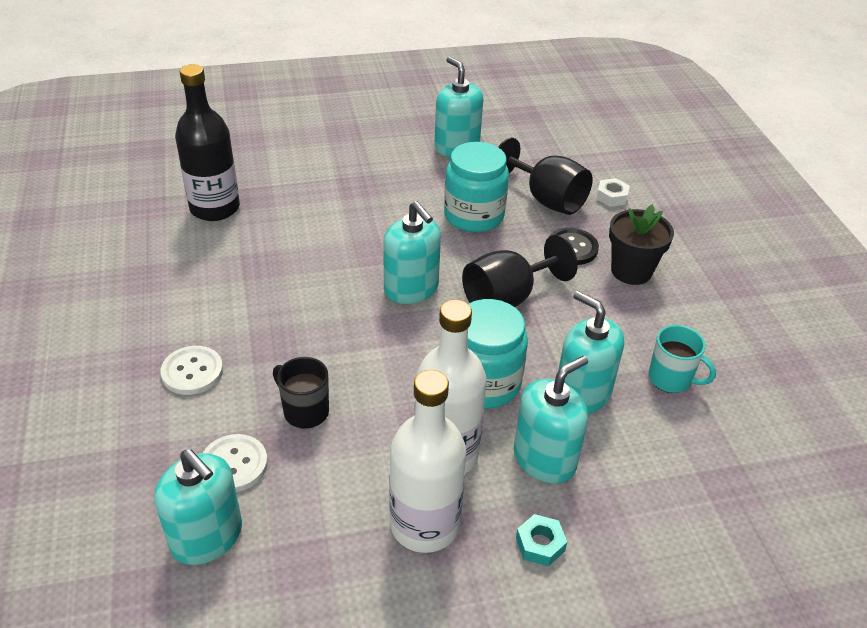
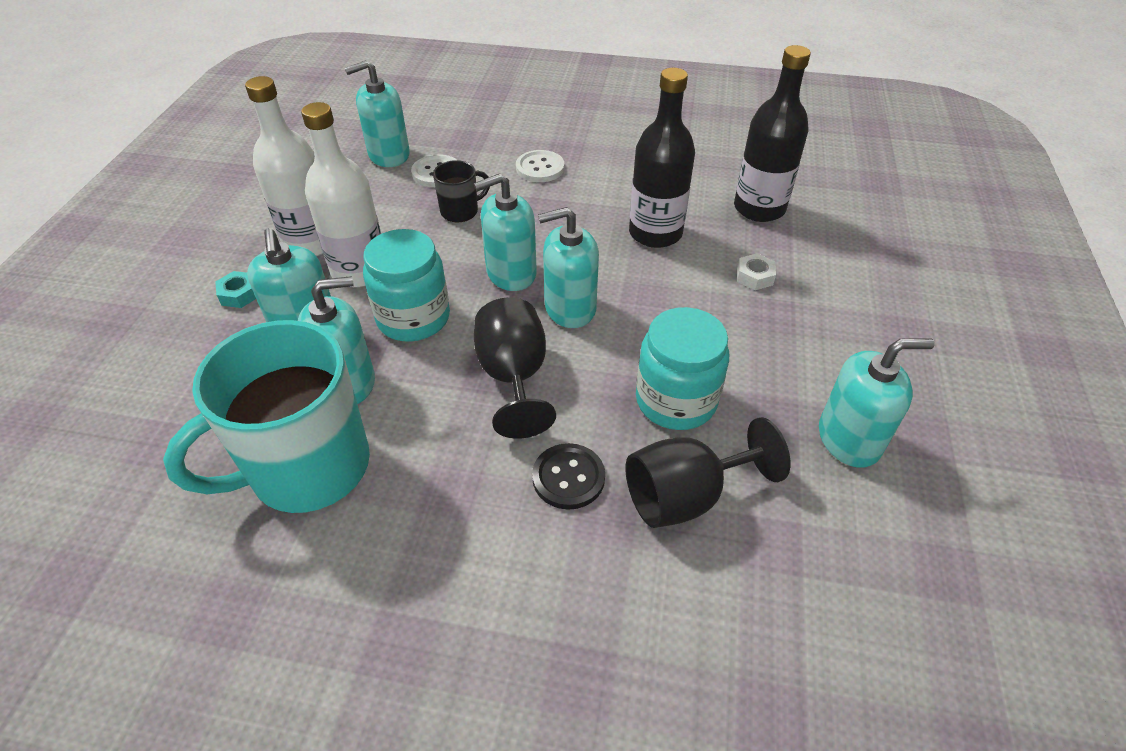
camera: 115 degrees right, 5 degrees up
white nut [596,178,630,207] -> white nut moved to [737,253,776,290]
black flower pot [609,204,674,285] -> none
turquoise mug [649,325,716,393] -> turquoise mug [163,320,370,513], size x2.25
none -> turquoise soap dispenser [474,173,537,291]
none -> black bottle [629,68,695,248]

